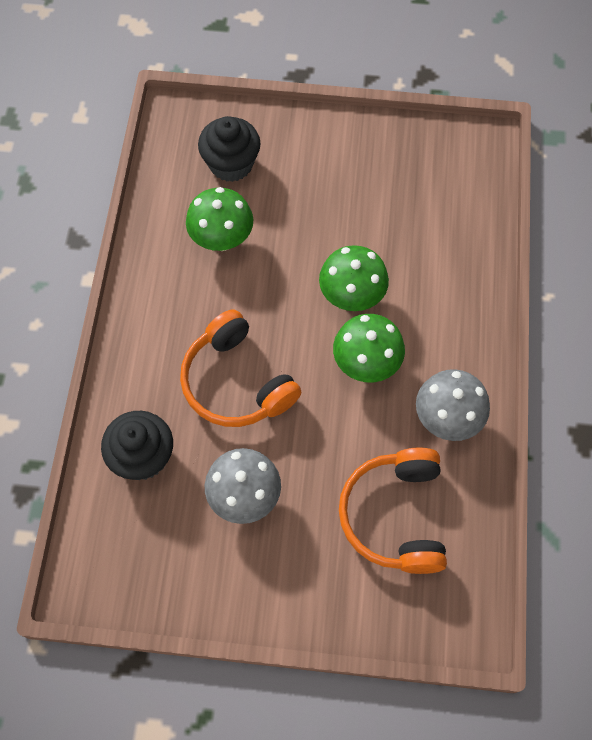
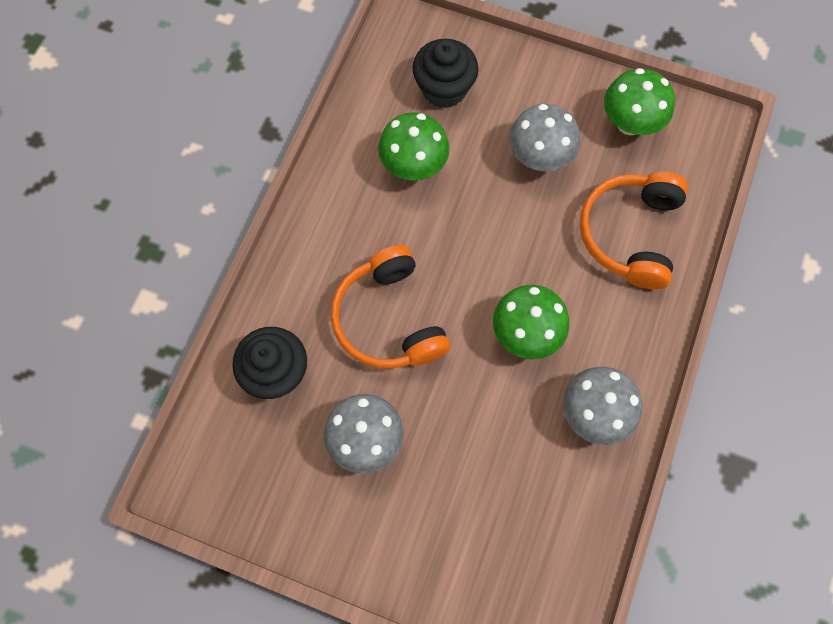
camera: 15 degrees right, 5 degrees up
green mushroom [319,245,389,311] -> green mushroom moved to [604,68,675,135]
orange headphones [339,447,447,574] -> orange headphones moved to [580,171,688,289]
none -> grey mushroom [509,104,580,171]

